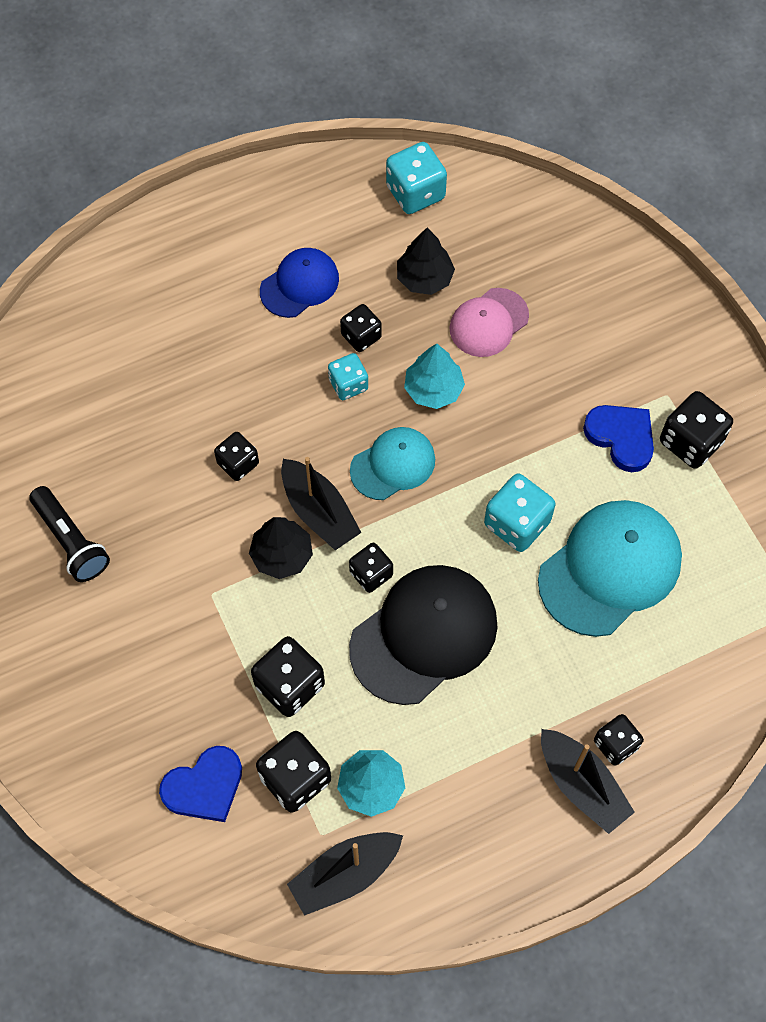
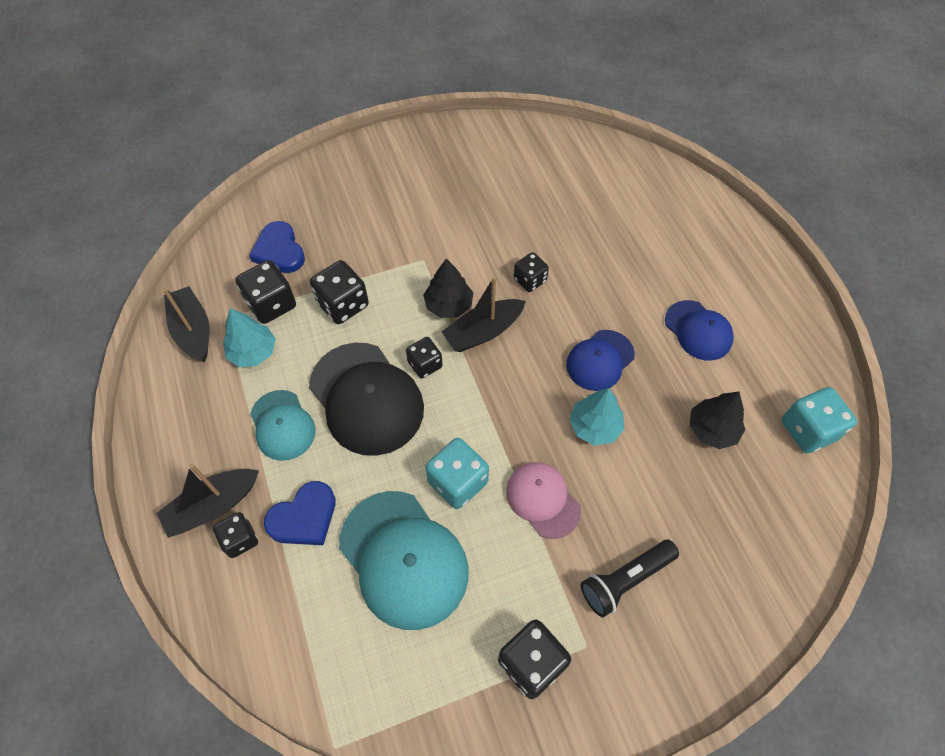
camera: 95 degrees right, 5 degrees down
black flashlight [29,486,110,582] -> black flashlight moved to [581,540,679,617]
turquoise dice [328,353,368,400] -> blue cap [566,330,635,391]
black dice [340,304,382,352] -> none
turquoise cap [350,427,435,500] -> turquoise cap moved to [250,390,315,461]
pink cap [449,288,529,357] -> pink cap moved to [506,462,581,539]
blue heart [583,405,654,472] -> blue heart moved to [264,481,336,545]

